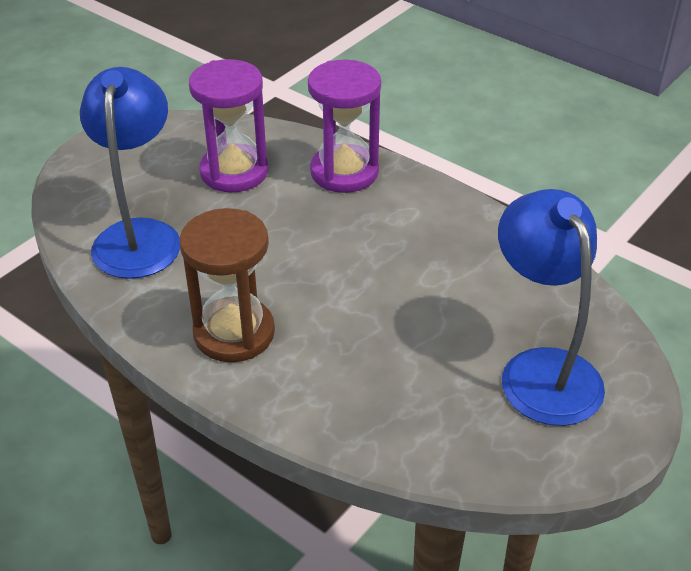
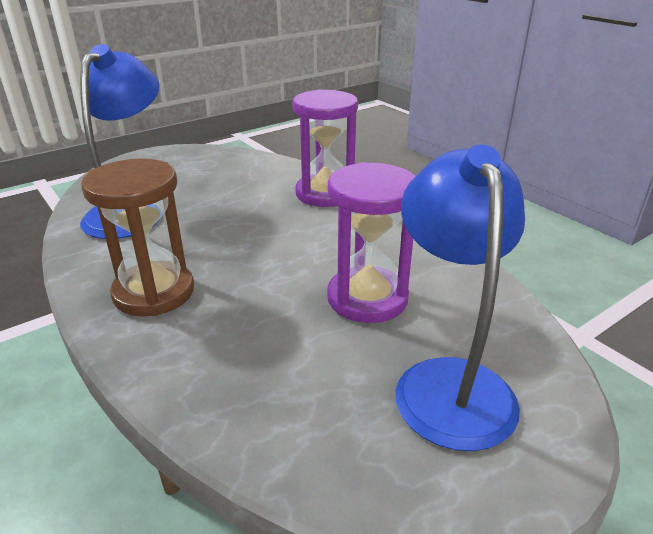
camera: 15 degrees right, 10 degrees down
purple hourglass [189,59,268,192] -> purple hourglass moved to [327,162,416,323]

